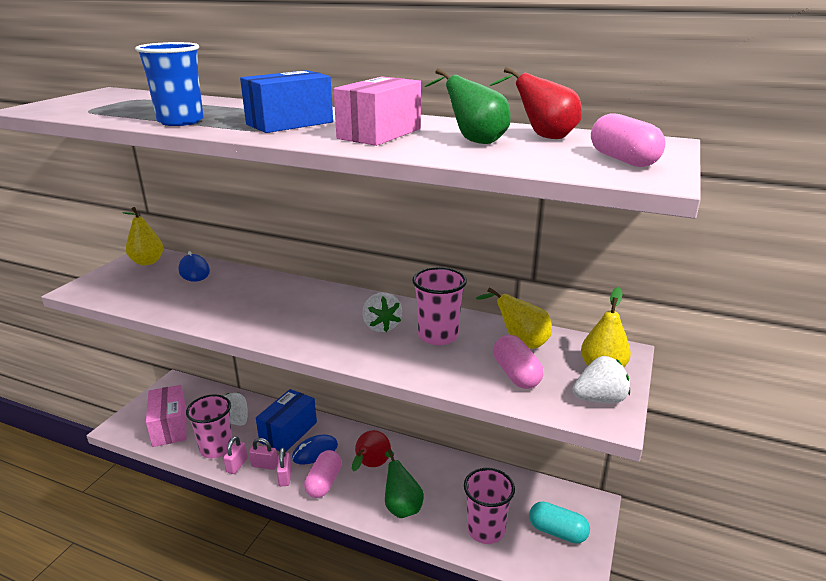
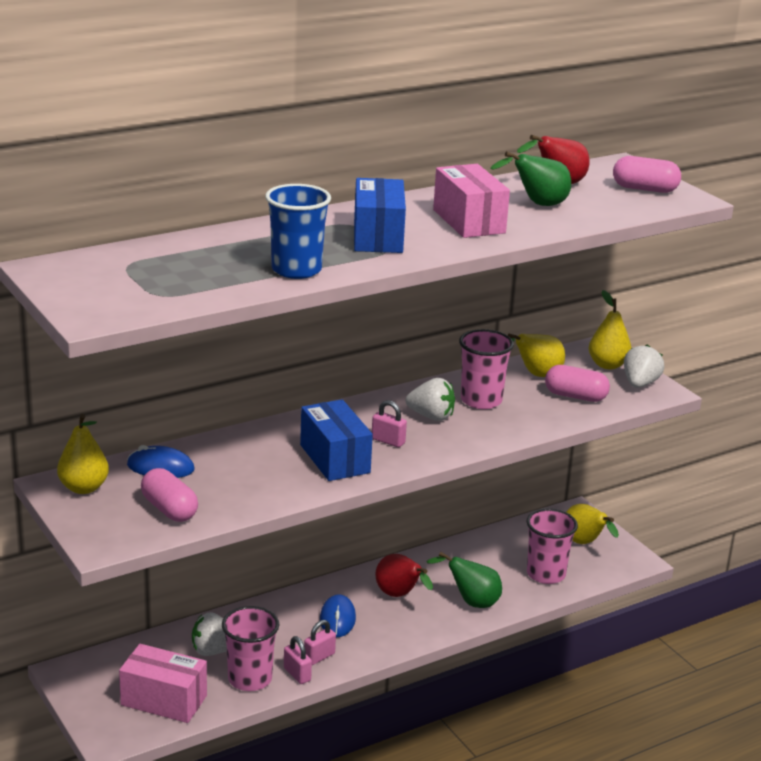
camera: 55 degrees left, 0 degrees up
blue box [256,389,317,452] -> blue box moved to [300,399,373,481]
pink padlock [277,448,291,486] -> pink padlock moved to [372,400,407,447]
pink capsule [304,450,342,498] -> pink capsule moved to [141,468,198,522]
turquoise capsule [529,501,590,543] -> yellow pear [566,504,619,544]

